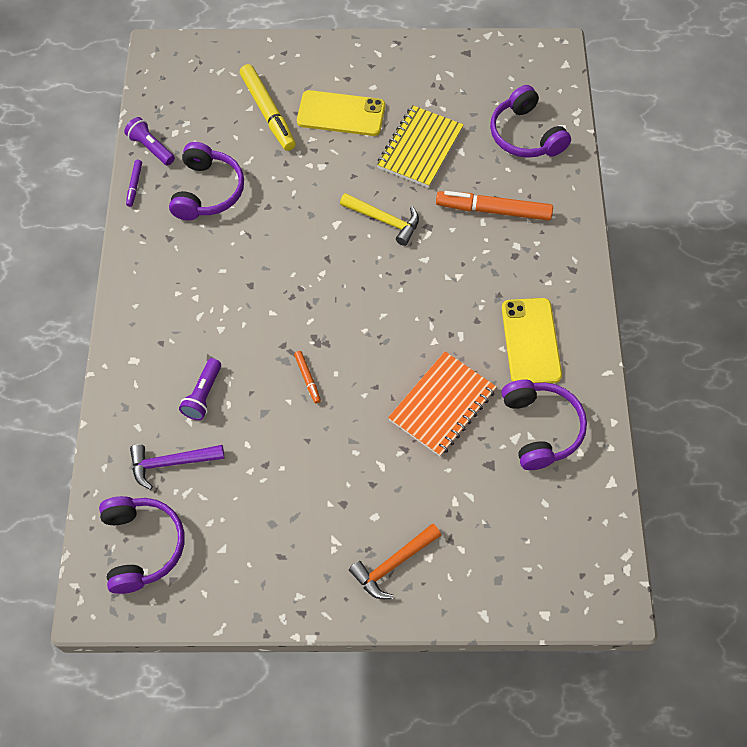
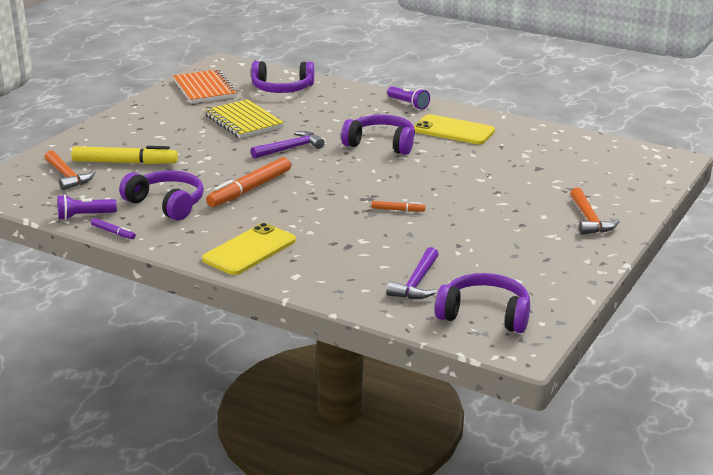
camera: 60 degrees left, 35 degrees down
purple flashlight [179,358,221,420] -> purple flashlight moved to [387,86,430,110]
yellow phone [297,90,385,136] -> yellow phone moved to [202,223,296,275]
yellow hammer [340,193,419,246] -> purple hammer [251,131,325,159]
orange notebook [388,351,497,457] -> orange notebook moved to [173,69,237,104]
orange marker [436,191,553,221] -> orange marker moved to [206,157,291,207]
purple headphones [502,379,587,470] -> purple headphones moved to [341,114,415,155]
none -> orange hammer [45,150,95,190]

